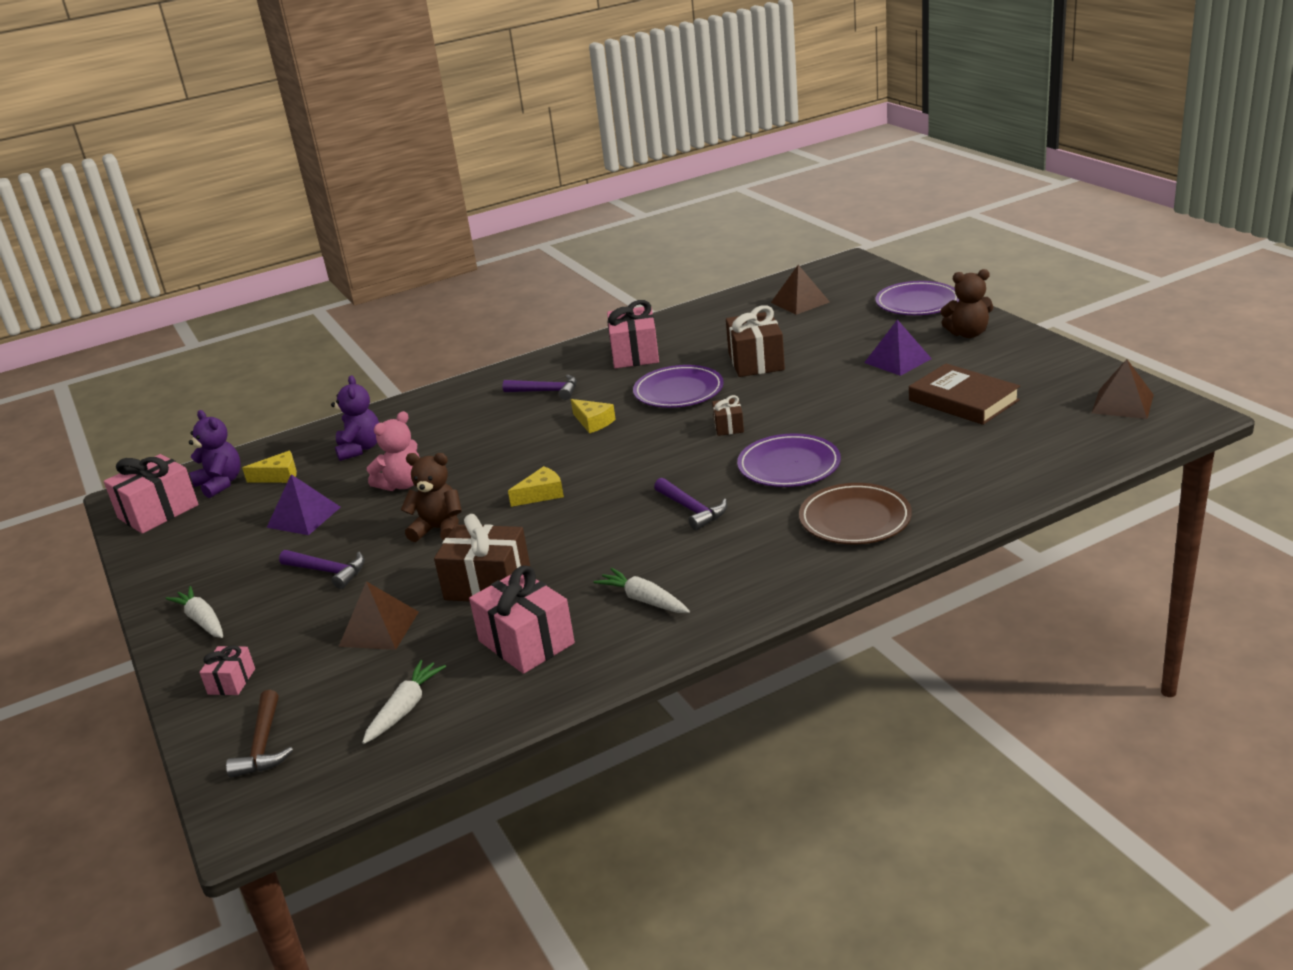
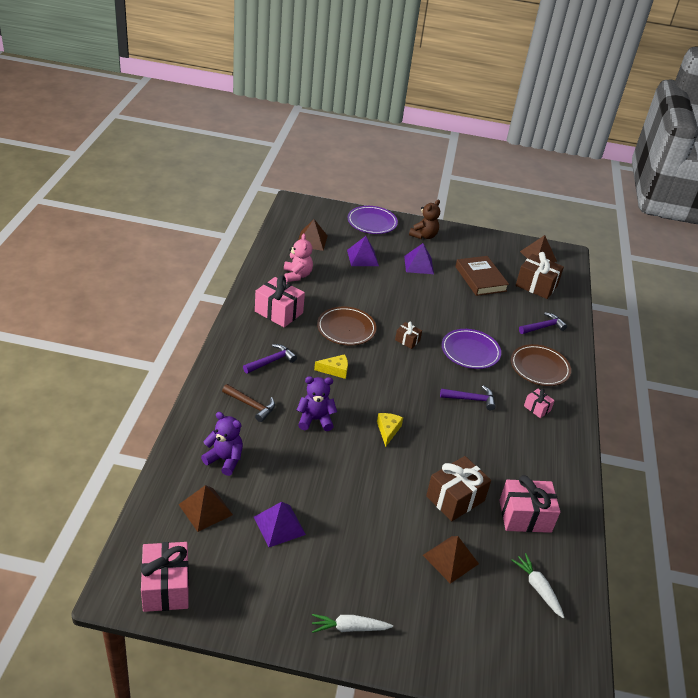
camera: 60 degrees left, 10 degrees up
purple teddy bear [189,410,241,498] -> purple teddy bear moved to [297,376,337,431]
pink gift [199,646,255,695] -> pink gift moved to [524,389,555,418]
brown hammer [226,690,293,778] -> brown hammer moved to [222,384,275,422]
yellow cheese [242,451,297,483] -> brown pyramid [178,485,233,532]
purple hammer [279,550,365,589] -> purple hammer moved to [519,312,567,334]
pink teddy bear [367,411,420,491] -> pink teddy bear moved to [284,234,313,282]
brown teddy bear [401,453,462,542] -> none
white carrot [594,568,690,613] -> none
purple plate [633,365,724,408] -> brown plate [317,307,377,345]
brown gift [726,305,785,377] -> brown gift moved to [516,252,564,299]
brown book [909,363,1020,425] -> brown book turned 75 degrees clockwise [455,256,509,296]
none -> purple pyramid [347,236,379,266]

